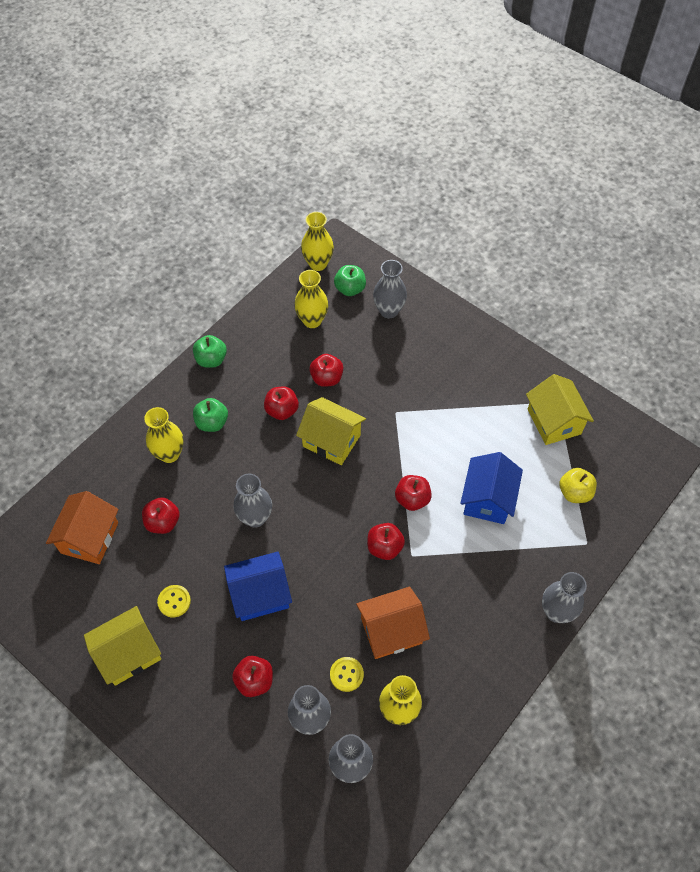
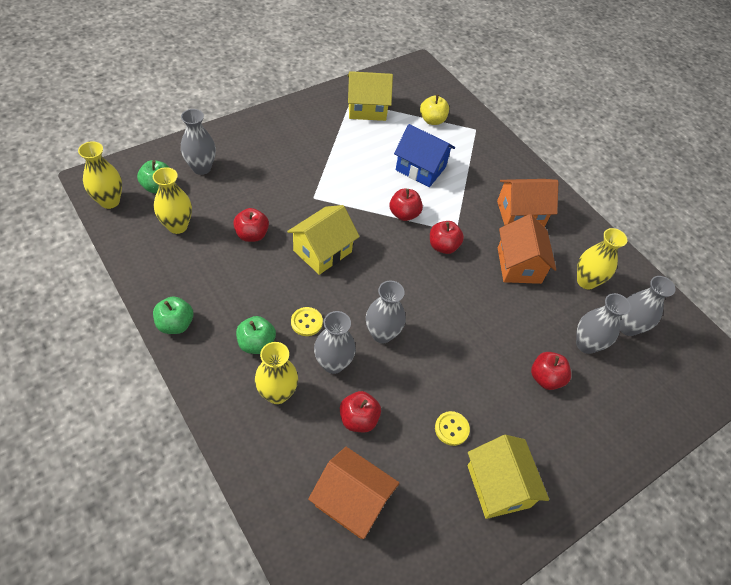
camera: 80 degrees left, 5 degrees down
blue house [224,552,292,621] -> none
red apple [264,387,299,420] -> none
yellow button [330,657,364,692] -> yellow button moved to [291,307,323,336]
grey vase [542,572,587,623] -> grey vase moved to [314,311,356,374]
none -> orange house [497,179,558,227]

